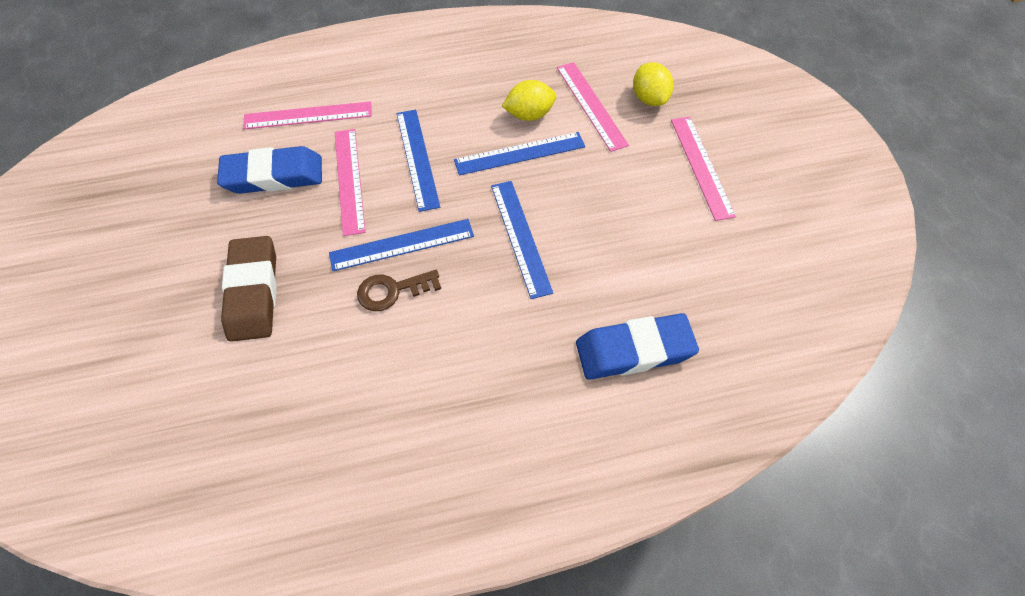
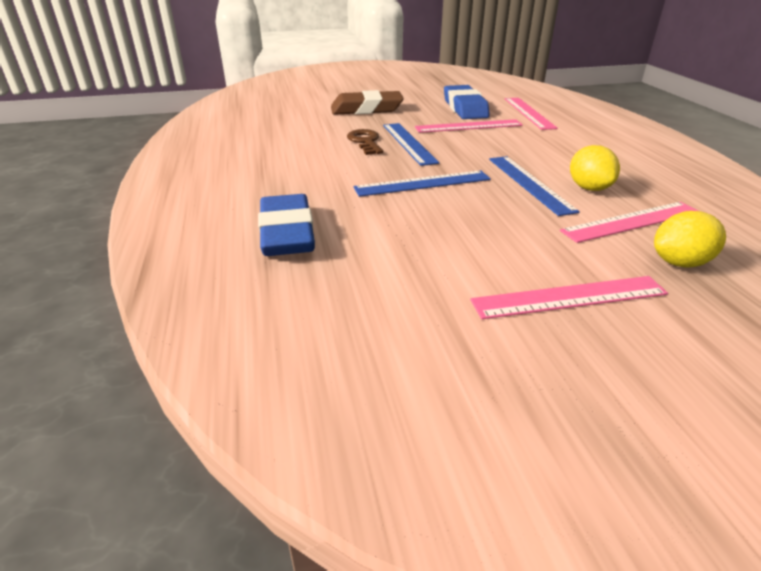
camera: 90 degrees right, 25 degrees down
blue ruler [396,110,440,212] -> none

